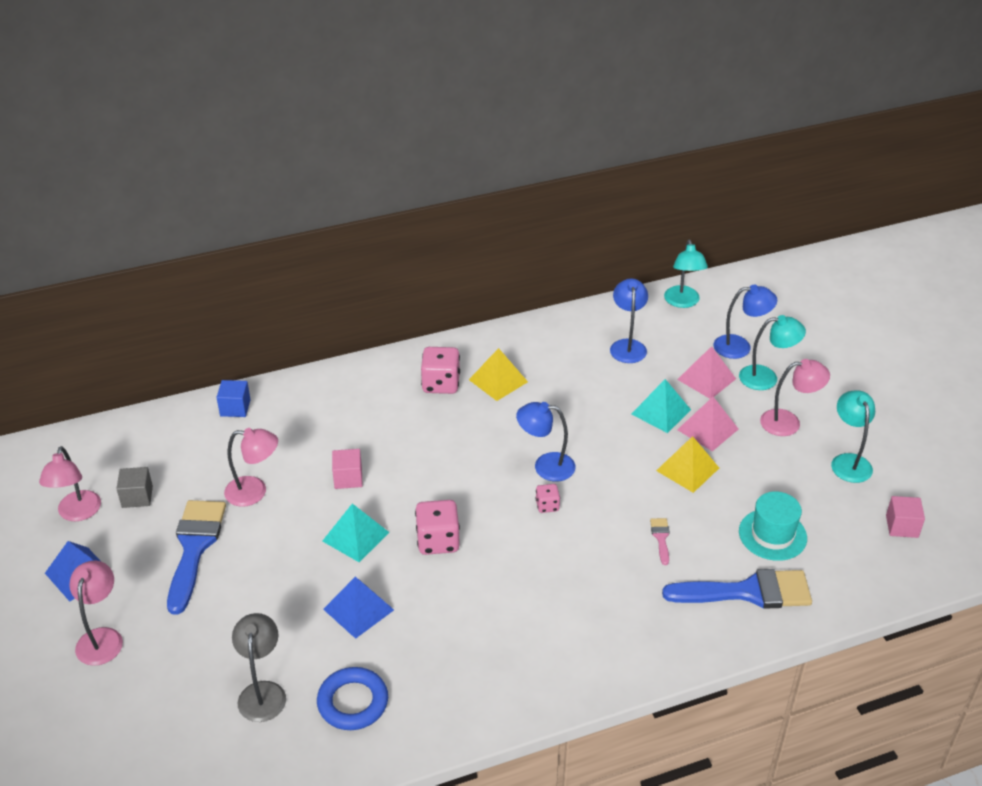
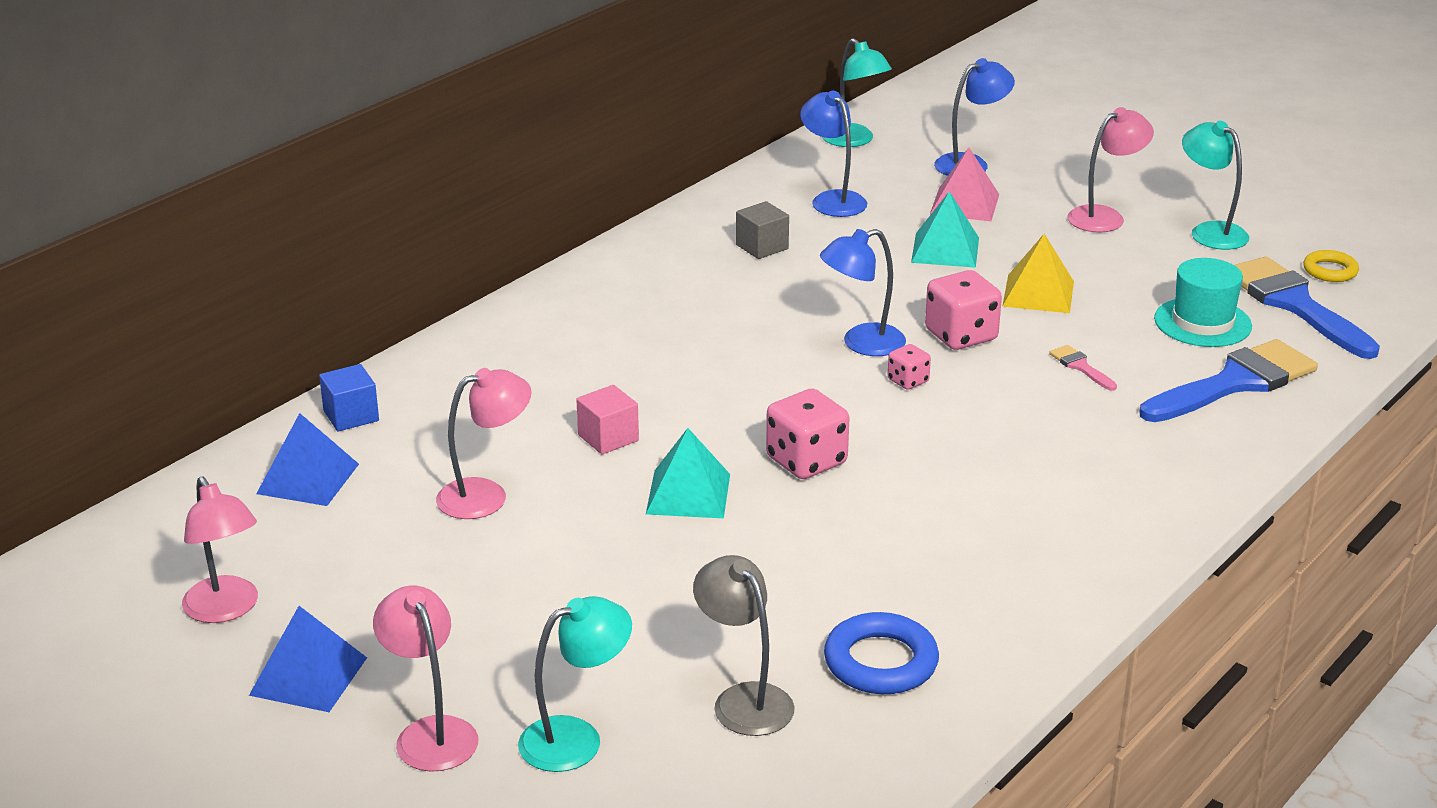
camera: 30 degrees left, 10 degrees down
grey cube [117,467,153,508] -> grey cube moved to [736,201,789,259]
blue brush [167,500,226,615] -> blue brush moved to [1235,257,1380,359]
blue pyramid [323,577,394,639] -> blue pyramid moved to [256,413,359,506]
pink dice [421,347,460,394] -> pink dice moved to [925,270,1002,350]
yellow pyramid [469,348,528,401] -> none
pink pyramid [677,397,738,451] -> none
turquoise lamp [739,315,806,390] -> turquoise lamp moved to [518,596,632,772]
pink cube [886,496,925,538] -> yellow ring [1303,250,1359,282]

